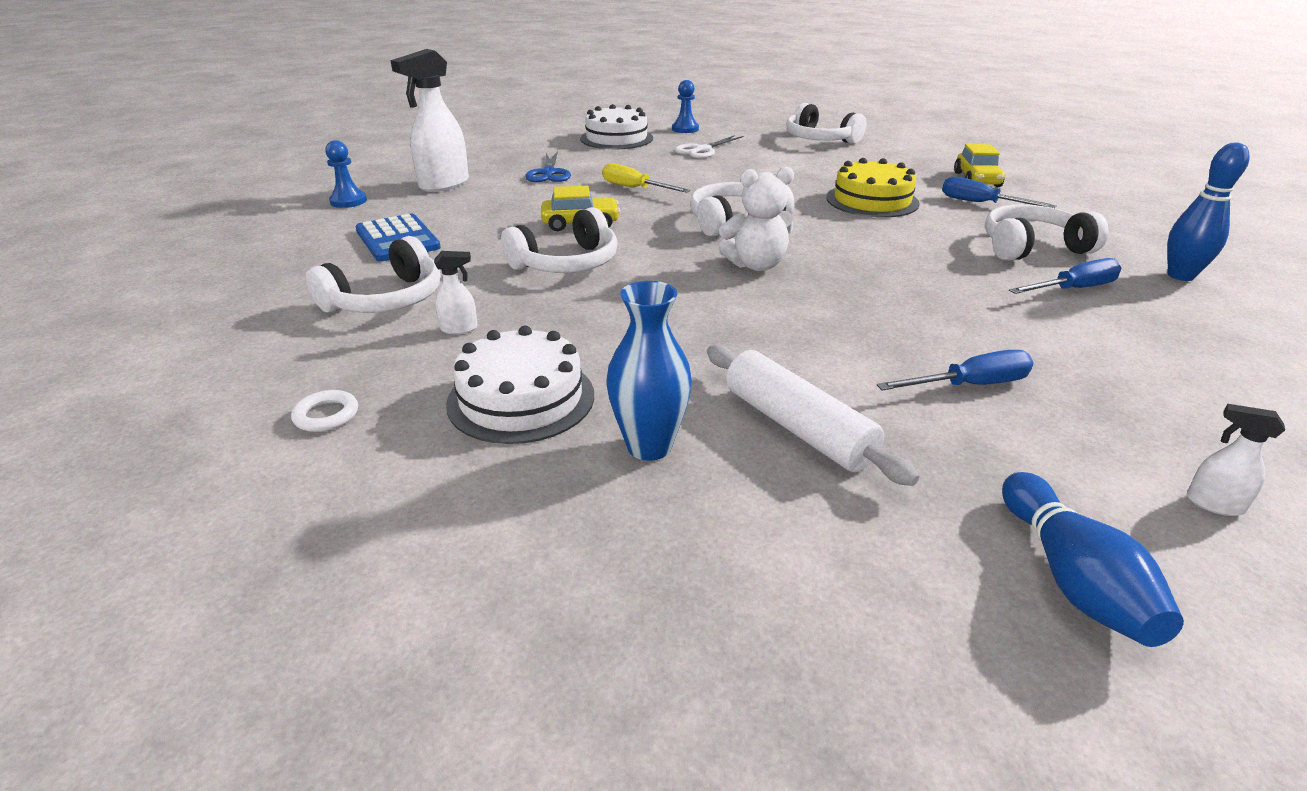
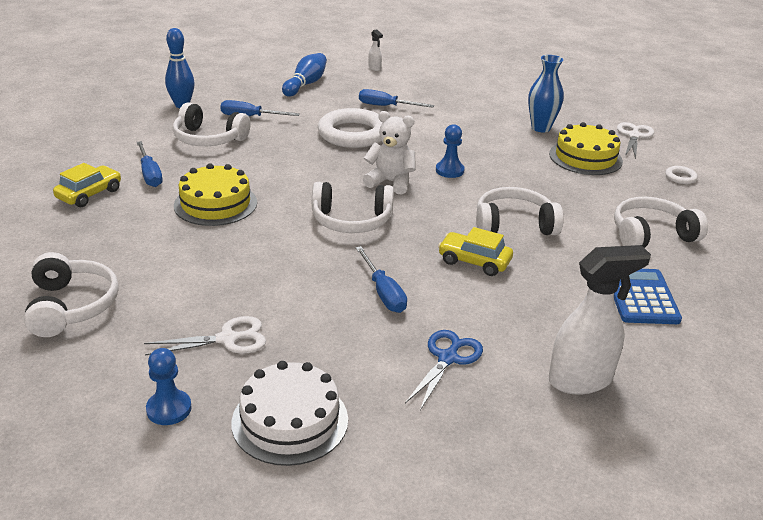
camera: 150 degrees left, 0 degrees up
blue pawn [325,140,367,208] -> blue pawn moved to [436,124,465,178]
white spray bottle [434,251,478,334] -> none
white cake [446,326,594,444] -> yellow cake [549,122,623,175]
yellow screwdriver [602,163,690,193] -> blue screwdriver [355,246,407,313]
white rolling pin [707,345,919,486] -> none
blue bowling pin [1002,472,1184,647] -> blue bowling pin moved to [282,53,327,97]
none -> white ring [318,108,383,148]
none -> white scissors [617,122,654,159]

